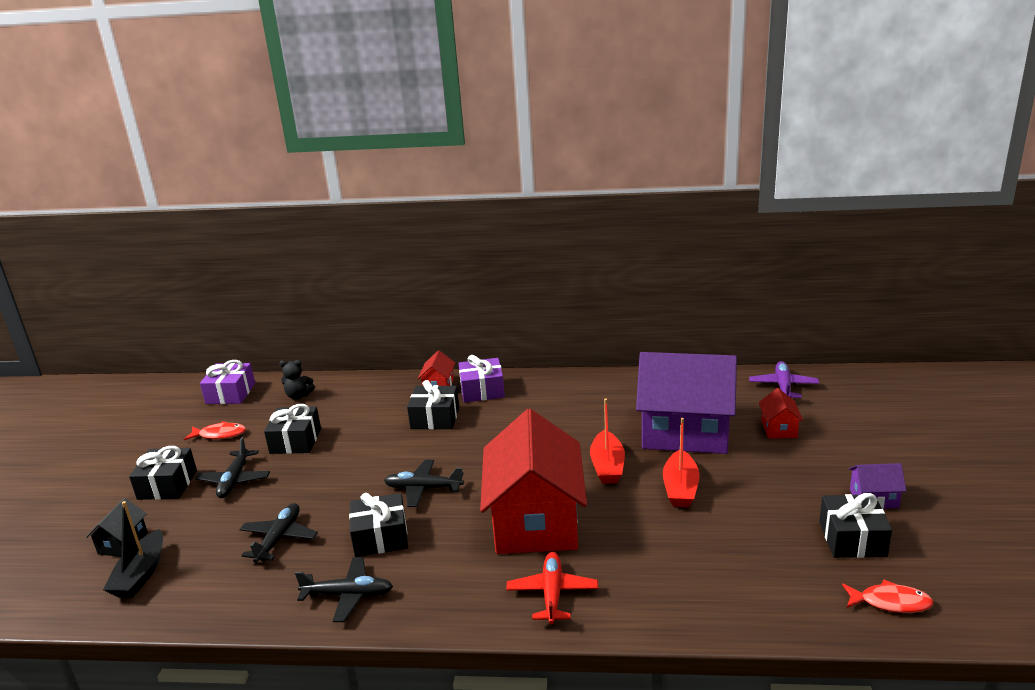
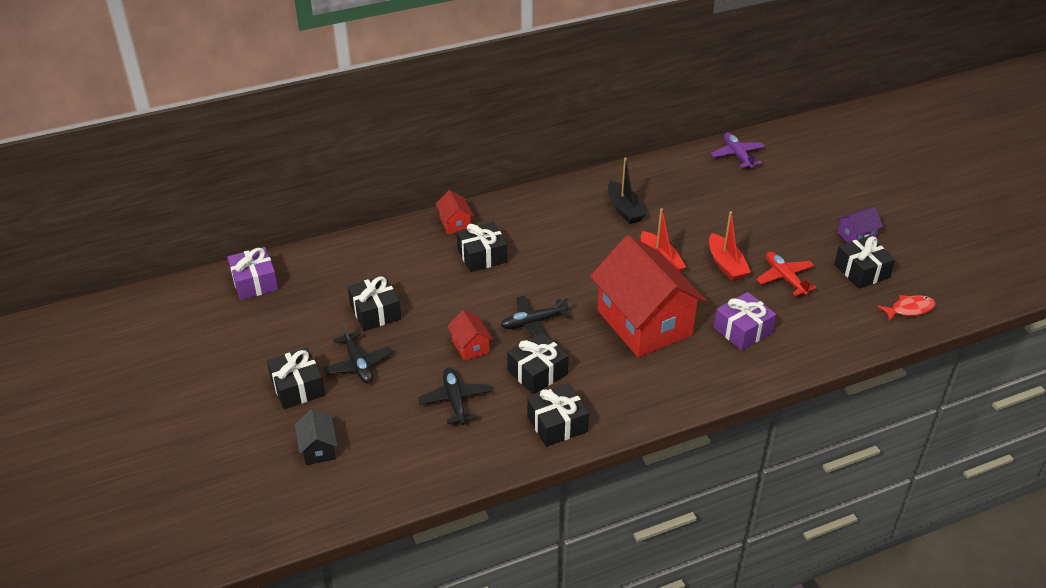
camera: 30 degrees left, 15 degrees up
black boat [103,501,163,598] -> black boat moved to [608,157,647,224]
red fish [184,421,246,440] -> none
black teddy bear [279,360,315,400] -> none
black plane [295,557,393,622] -> black gift [527,384,589,447]
purple gift [459,355,505,403] -> purple gift moved to [714,292,776,350]
red plane [506,552,598,624] -> red plane moved to [756,251,817,296]
purple house [636,352,737,454] -> none
red house [759,388,803,439] -> red house moved to [447,310,493,361]

